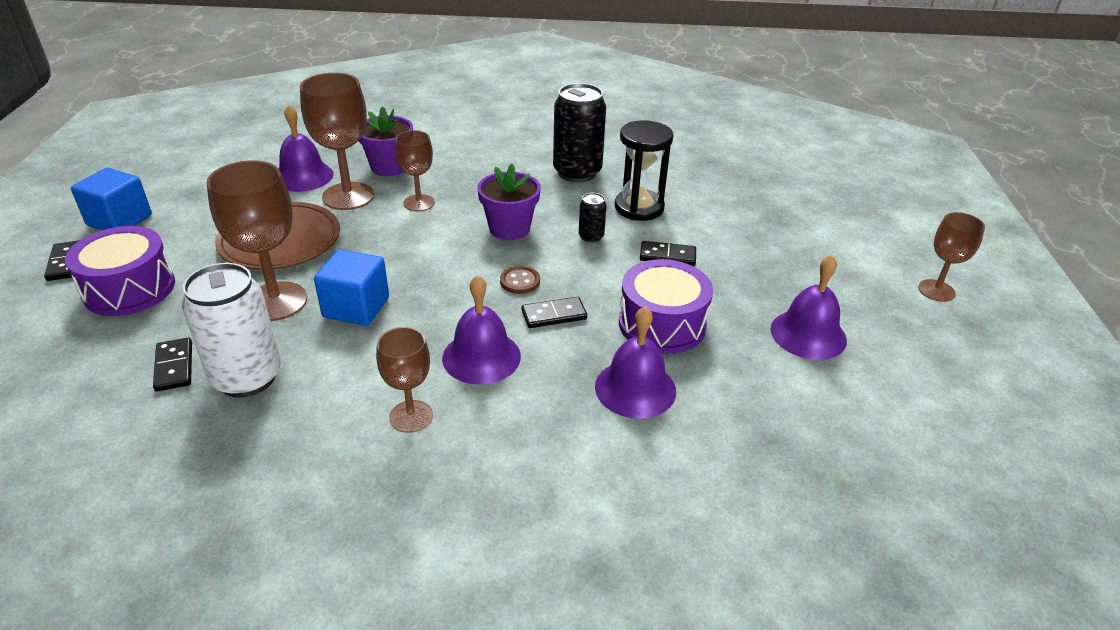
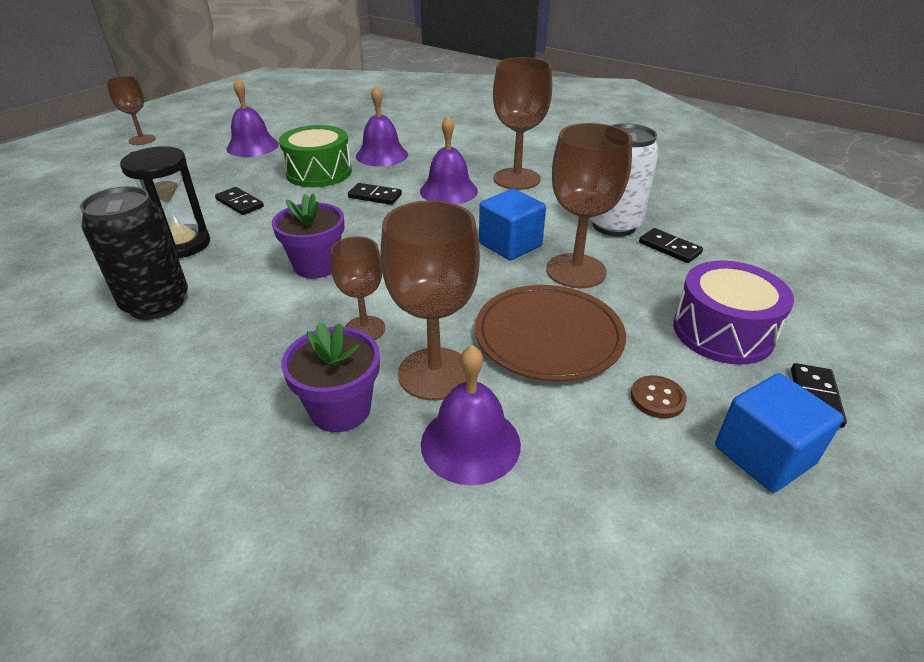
camera: 145 degrees left, 0 degrees up
black domino [153,338,192,392] -> black domino turned 60 degrees counterclockwise [639,228,703,263]
brown goblet [376,327,433,433] -> brown goblet [493,57,552,190], size x1.66
brown button [500,266,540,294] -> brown button moved to [631,376,687,418]
black can [579,193,606,243] -> none
purple drum [619,259,713,354] -> green drum [279,125,352,187]

